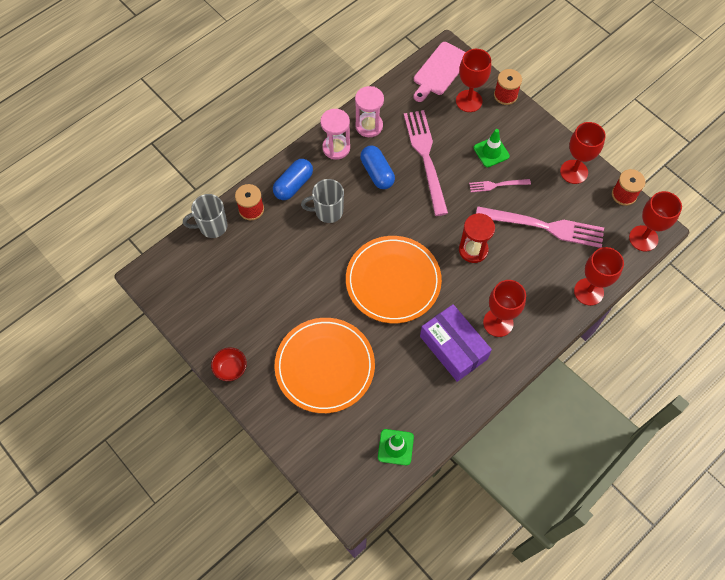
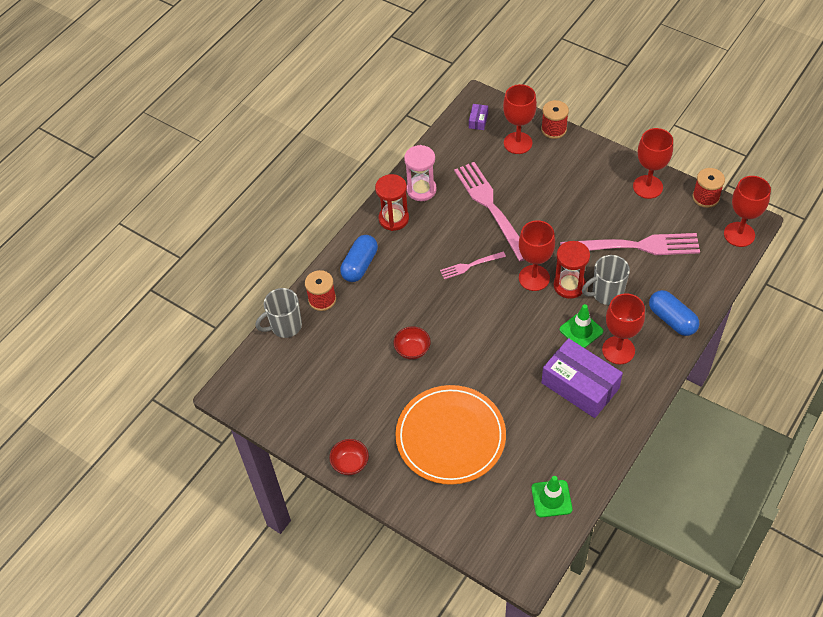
camera: 10 degrees left, 10 degrees down
grey mug [301,179,344,223] -> grey mug moved to [582,255,630,305]
pink hourglass [320,109,350,160] -> red hourglass [375,174,409,231]
orange plate [346,236,442,323] -> none
blue capsule [360,146,395,189] -> blue capsule moved to [649,290,699,336]
pink cutting board [414,42,466,102] -> purple box [469,104,488,130]
pink fork [469,179,531,192] -> pink fork moved to [440,252,506,279]
green traffic cone [474,129,510,167] -> green traffic cone moved to [560,304,603,348]
red goblet [574,247,624,306] -> red goblet moved to [519,220,555,291]
none -> red bowl [394,326,431,360]

